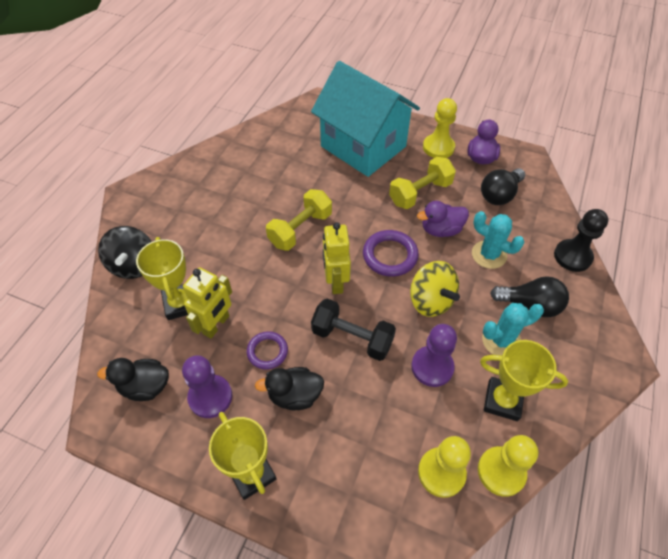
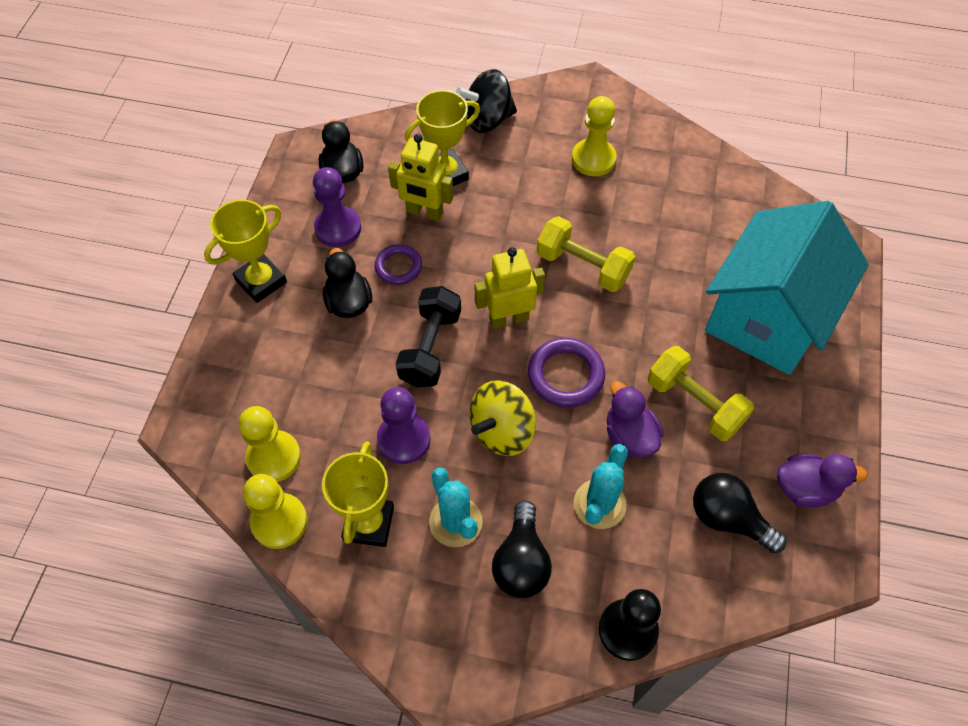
camera: 80 degrees right, 5 degrees up
yellow pawn [423,98,457,158] -> yellow pawn moved to [572,96,617,176]

